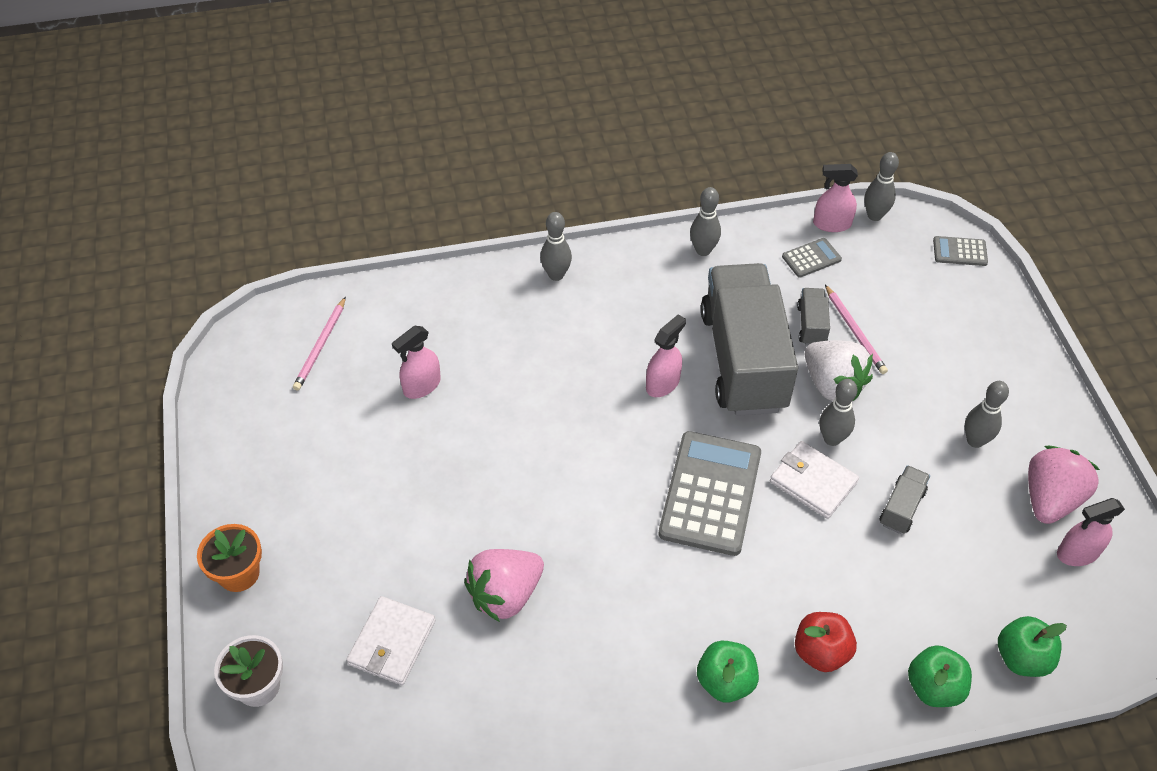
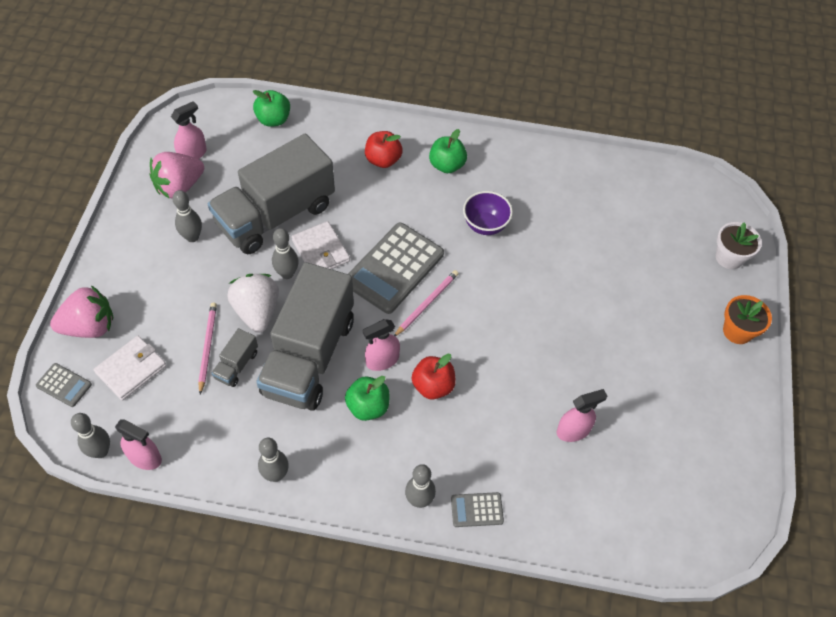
camera: 160 degrees left, 5 degrees up
pink pencil [293,297,346,391] -> pink pencil moved to [394,270,459,336]
white wallet [346,596,435,685] -> white wallet moved to [94,336,167,401]
pink strawberry [464,549,544,622] -> pink strawberry moved to [50,285,113,338]
grey calculator [782,238,842,278] -> grey calculator moved to [451,492,504,527]
grey truck [880,465,930,534] -> grey truck [208,134,335,254], size x2.49
green apple [908,645,972,707] -> green apple moved to [345,376,390,421]
pink spray bottle [1057,498,1125,566] -> pink spray bottle turned 45 degrees counterclockwise [171,101,207,159]
none -> red apple [412,354,456,399]
none -> purple bowl [463,191,513,235]

